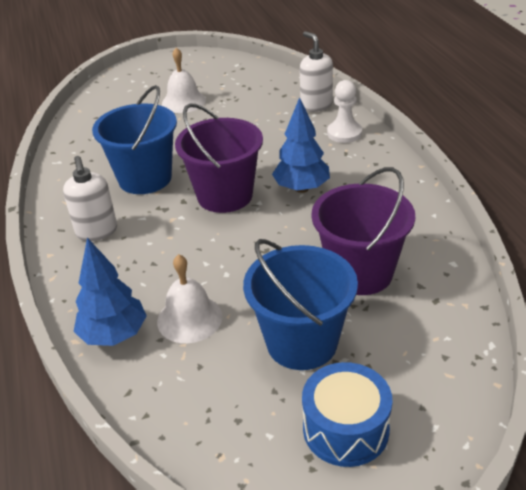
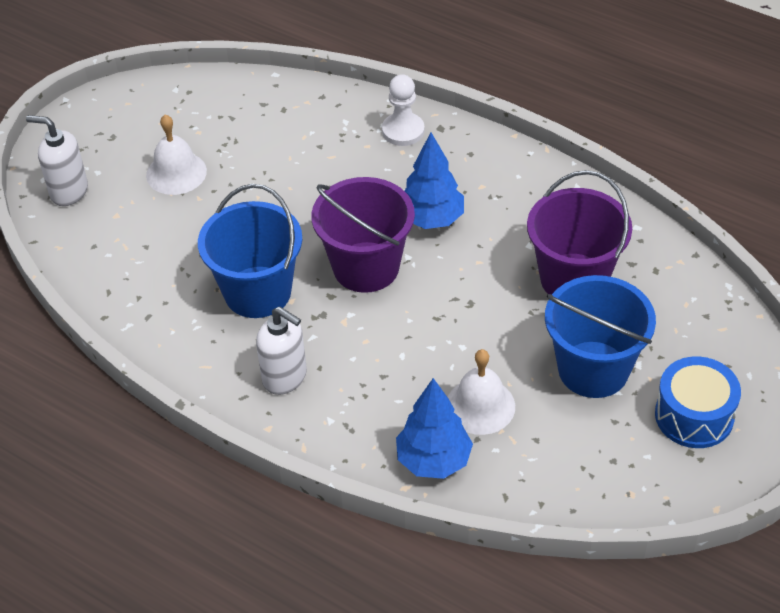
camera: 40 degrees left, 10 degrees up
white soap dispenser [300,31,333,112] -> white soap dispenser moved to [26,115,88,206]

